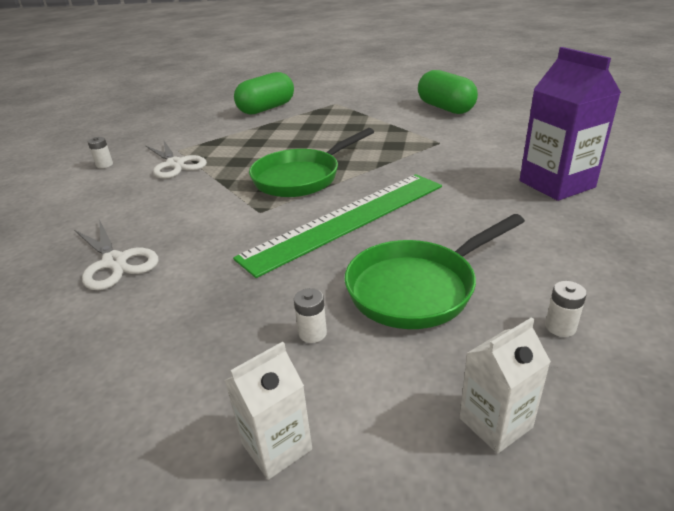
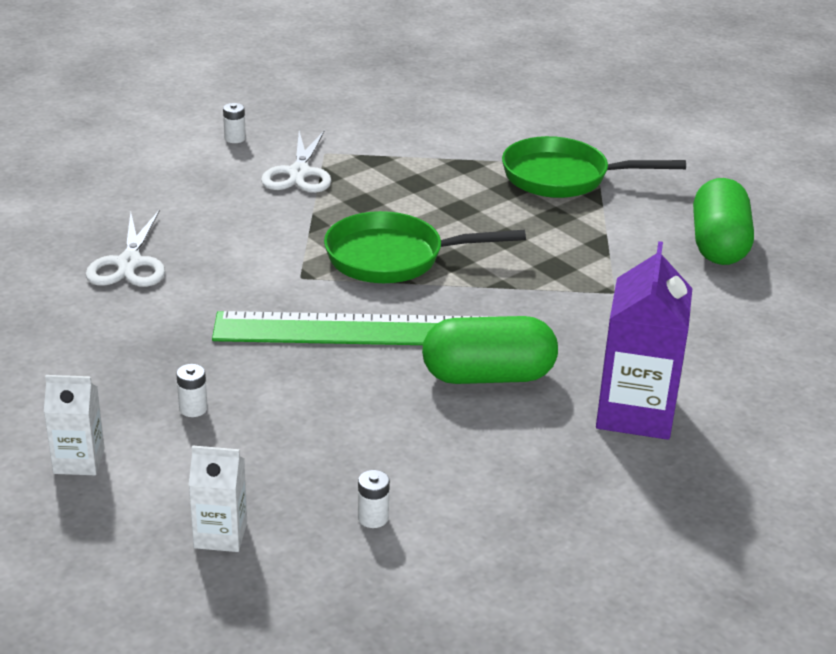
camera: 35 degrees right, 0 degrees up
green capsule [234,72,294,115] -> green capsule moved to [422,316,558,384]
green pan [345,214,525,329] -> green pan moved to [502,136,686,198]

